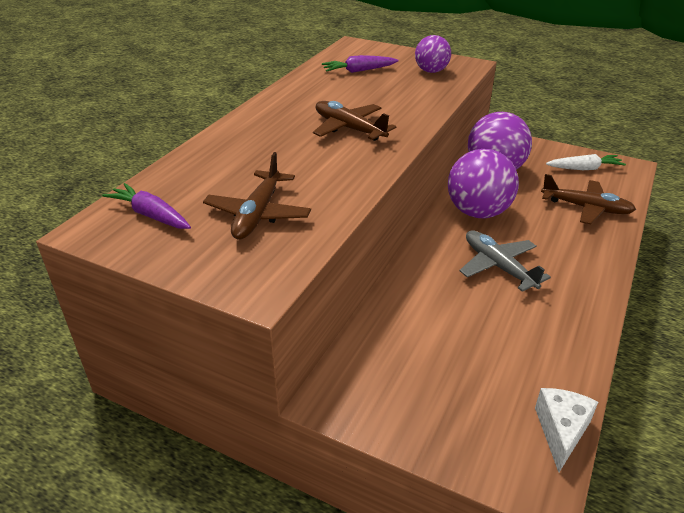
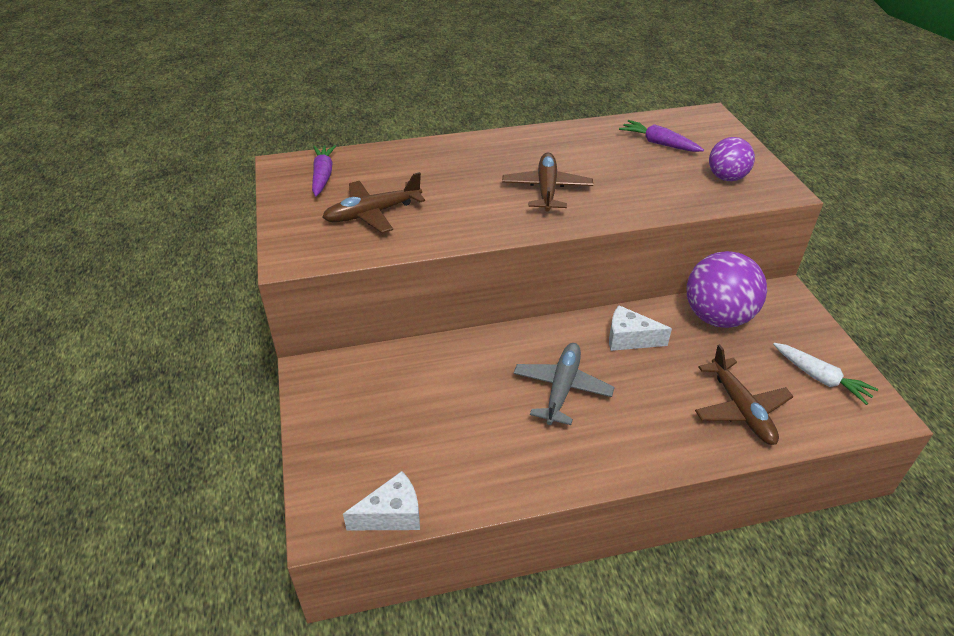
camera: 50 degrees right, 5 degrees up
purple ball [448,149,519,218] -> white cheese [609,305,672,351]

